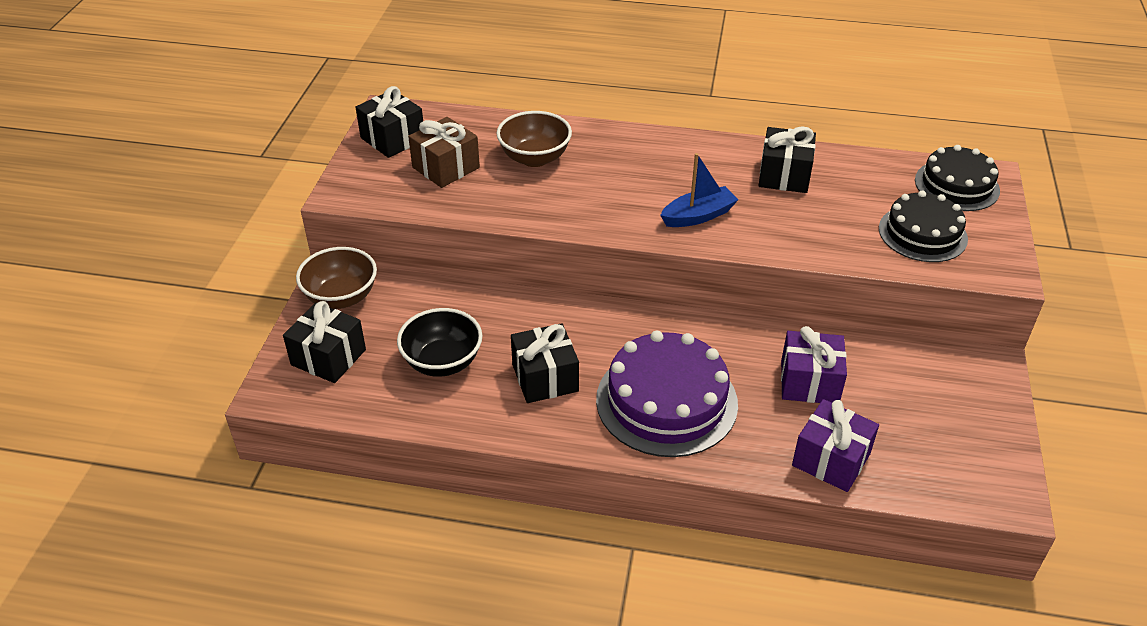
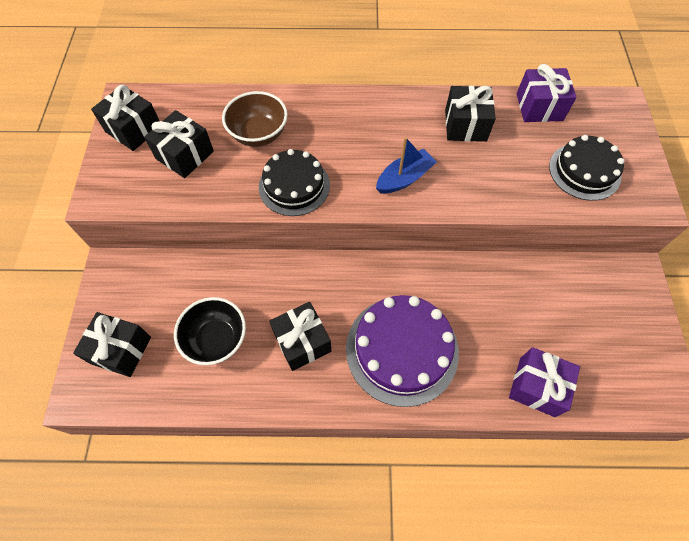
camera: 10 degrees left, 20 degrees up
brown bowl [296,247,377,309] -> none
brown gift [408,117,480,188] -> black gift [144,110,214,178]
purple gift [781,326,847,403] -> purple gift moved to [517,64,577,122]
black cake [915,145,1000,211] -> black cake moved to [259,149,330,216]

